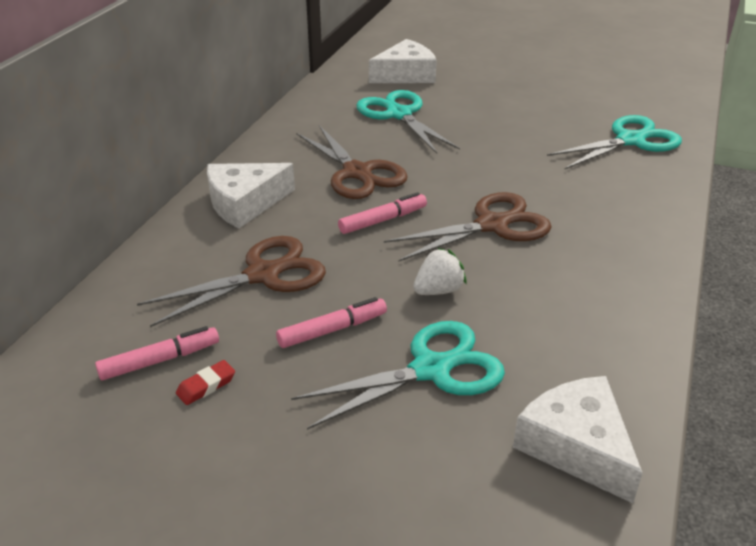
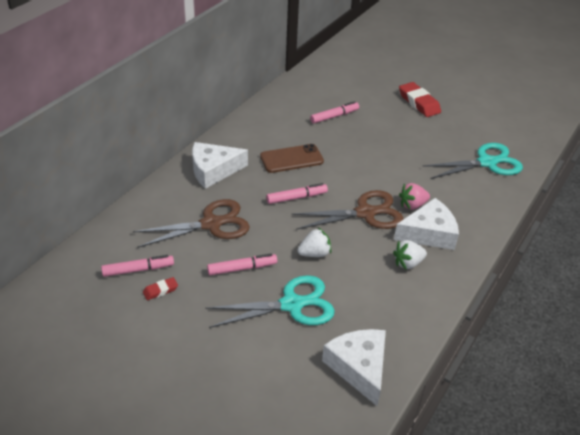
camera: 10 degrees right, 5 degrees up
brown scissors [296,125,408,199] -> brown phone [260,144,324,173]
turquoise scissors [356,90,460,154] -> pink marker [310,101,359,124]
white cheese [369,39,437,83] -> white cheese moved to [394,198,459,250]
none -> white strawberry [393,240,427,269]
none -> red eraser [399,82,441,117]
none -> pink strawberry [399,183,430,210]

